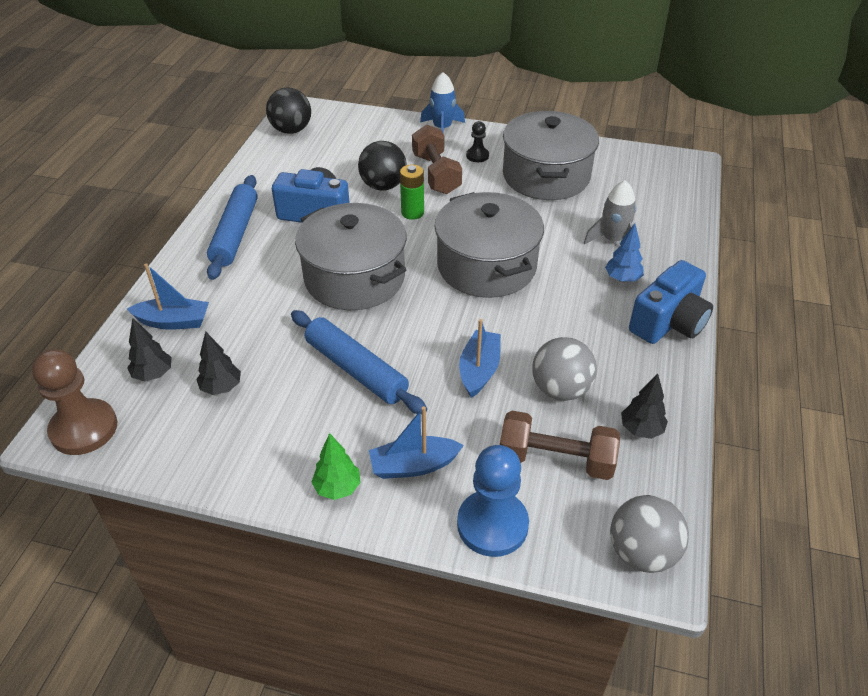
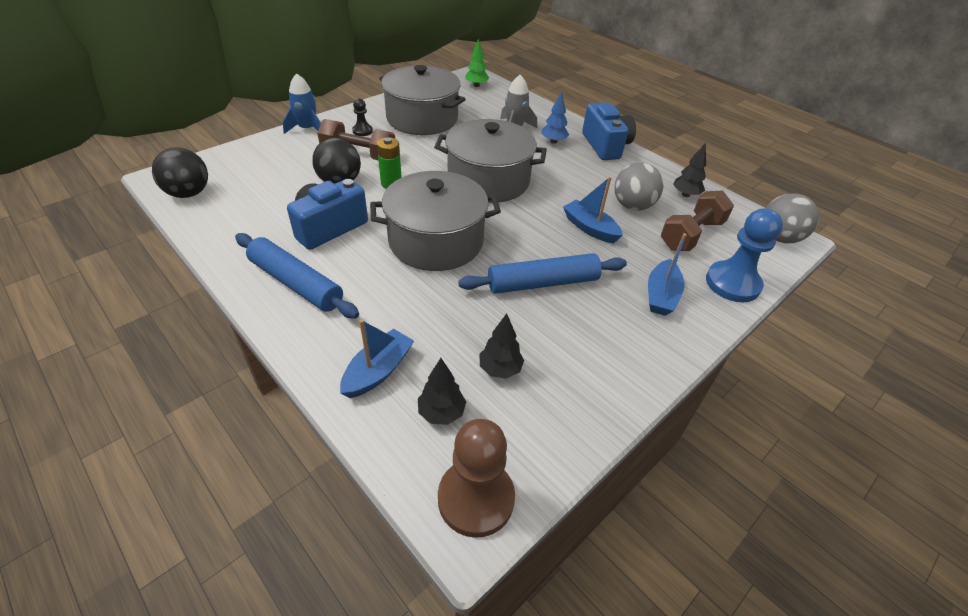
camera: 60 degrees left, 0 degrees up
green tree [311,433,361,500] -> green tree moved to [465,39,489,87]

